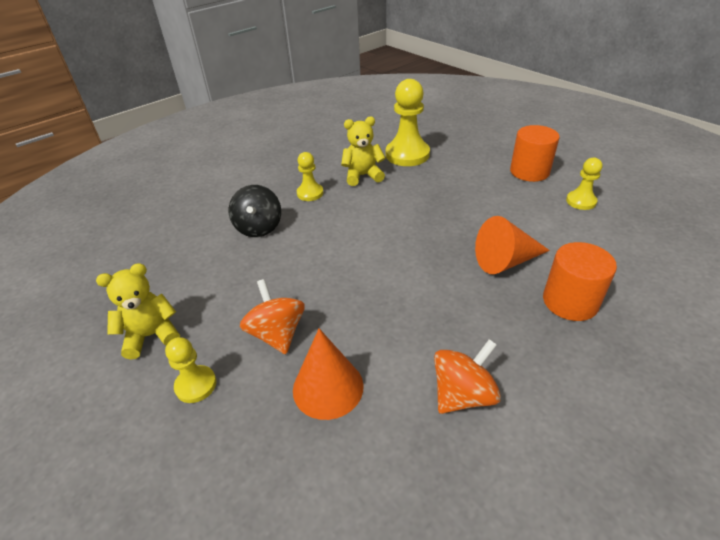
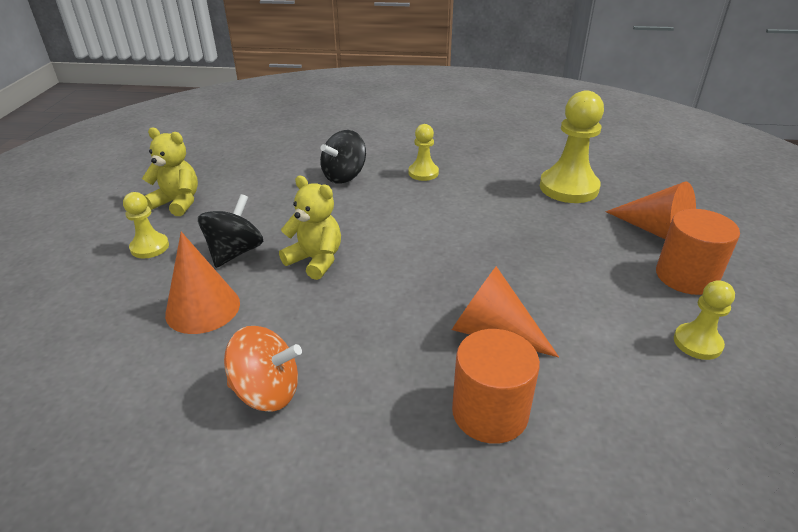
camera: 45 degrees right, 5 degrees down
orange spinning top [240,279,305,354] -> black spinning top [198,194,263,268]
yellow teddy bear [341,117,386,186] -> yellow teddy bear moved to [279,176,341,280]
none -> orange cone [606,181,696,239]

